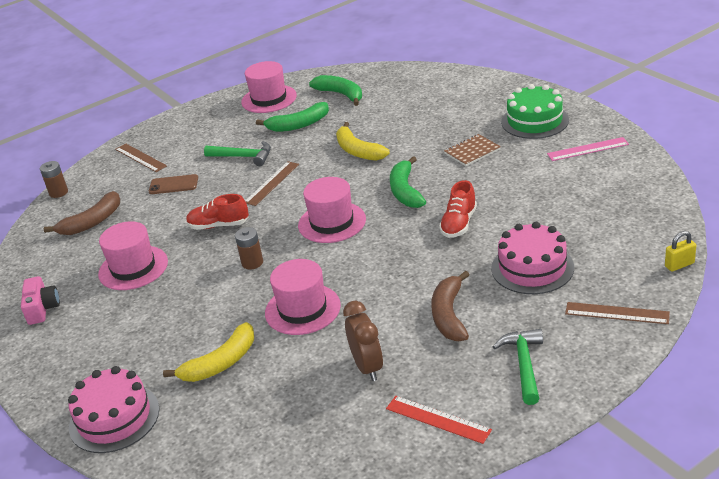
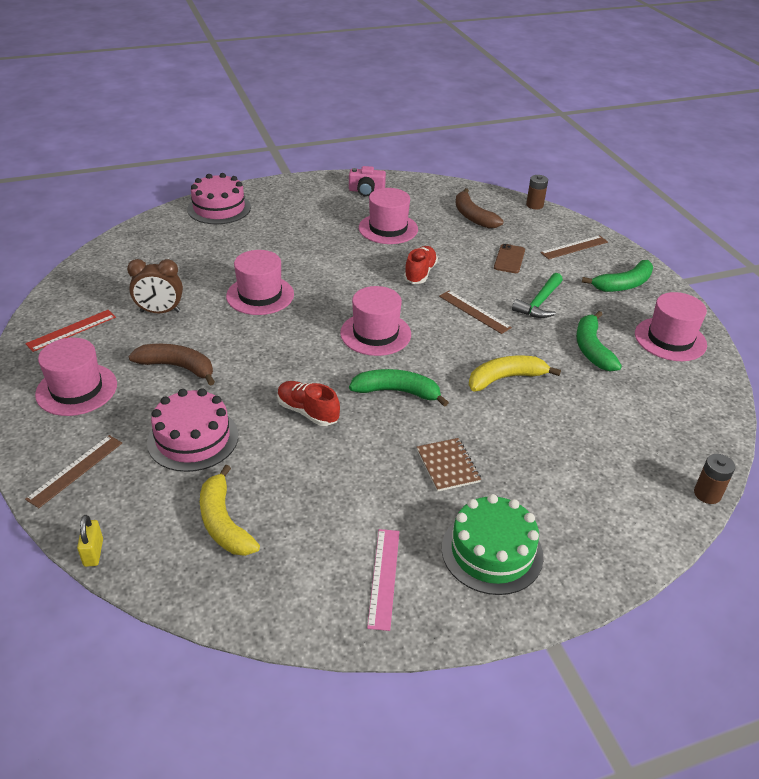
camera: 100 degrees right, 5 degrees up
yellow banana [163,322,254,382] -> yellow banana moved to [200,465,260,556]
brown battery [235,227,263,270] -> brown battery moved to [694,454,735,504]
green banana [309,75,362,106] -> green banana moved to [582,260,653,292]
green hammer [493,329,543,405] -> pink hat [35,338,117,416]

